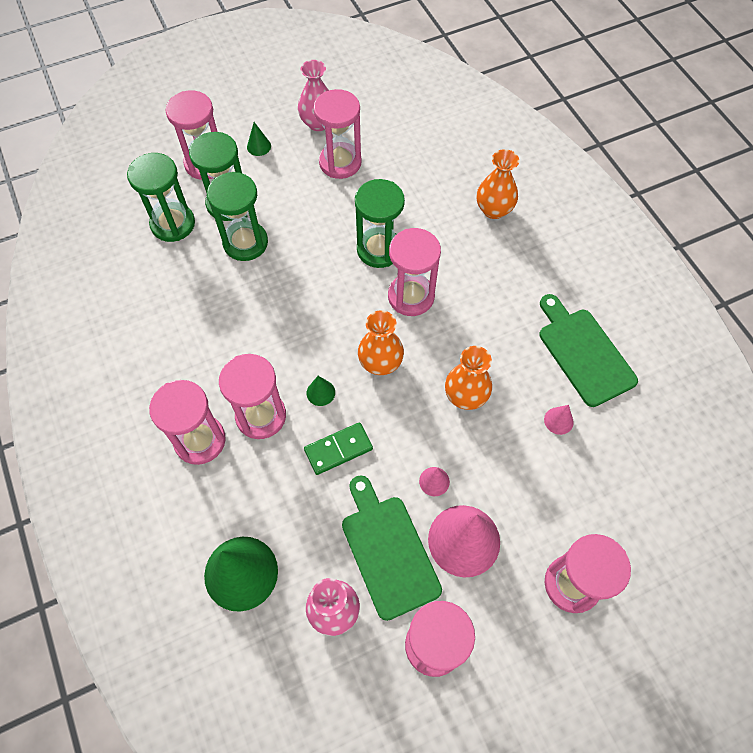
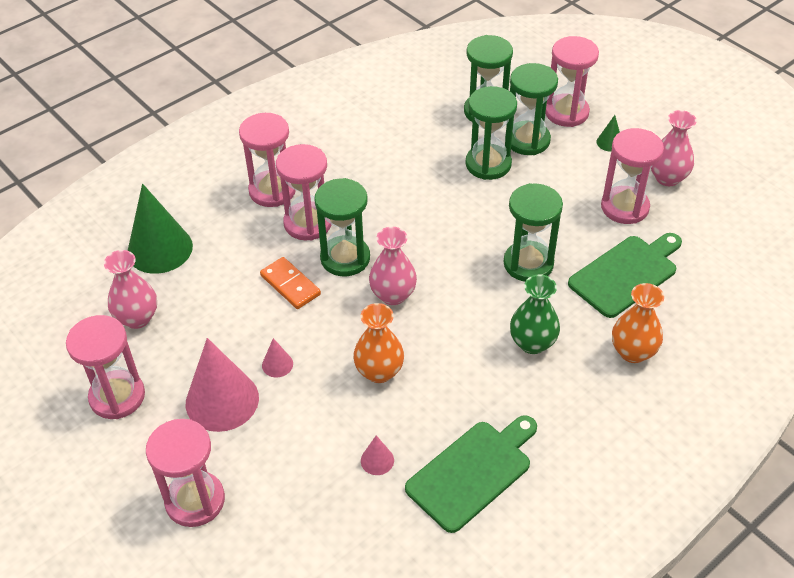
camera: 75 degrees right, 15 degrees down
green domino [304,422,373,475] -> orange domino [260,257,321,309]
green cone [307,376,335,406] -> green hourglass [314,178,370,276]
green cutting board [342,475,442,621] -> green cutting board moved to [568,233,682,318]
orange vase [358,310,404,375] -> pink vase [369,227,417,305]
pink hourglass [388,228,441,316] -> none
none -> green vase [510,274,560,354]

